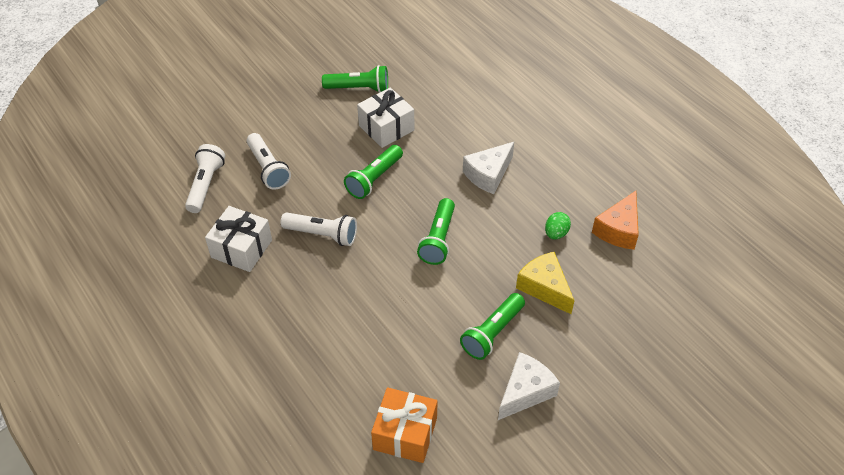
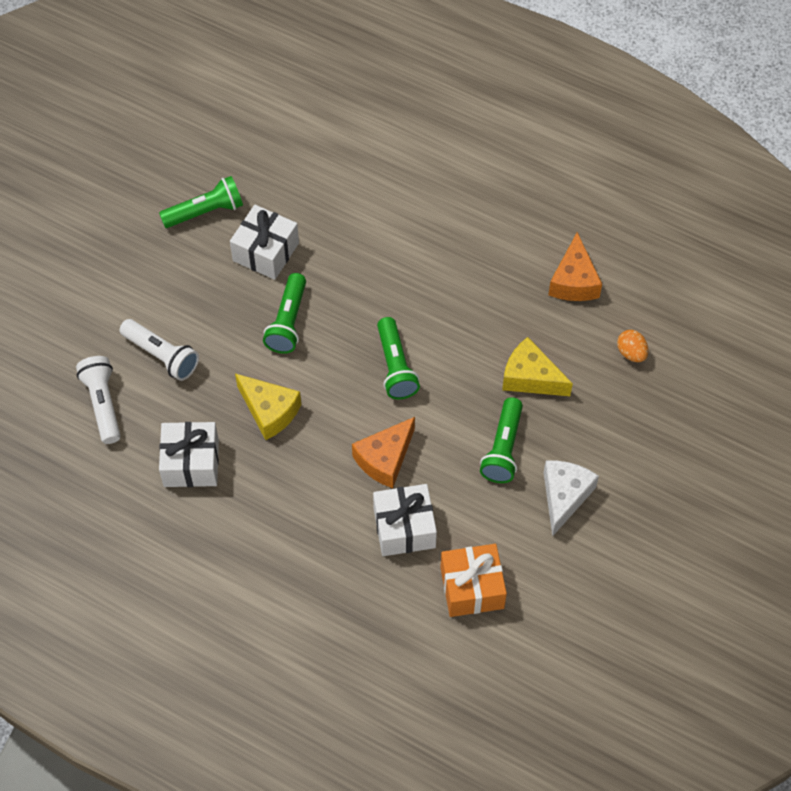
camera: 25 degrees left, 10 degrees up
white flashlight [281,213,357,246] -> yellow cheese [235,374,301,440]
white cheese [463,142,514,194] -> none
green egg [545,212,571,240] -> none
none -> orange cheese [352,417,415,488]
none -> white gift [373,484,437,556]
none -> orange egg [617,330,648,362]

